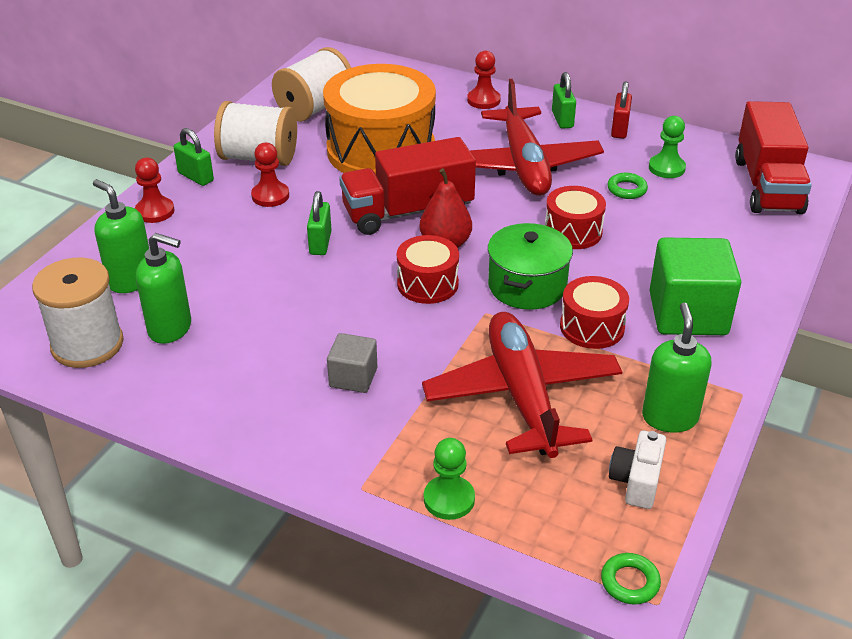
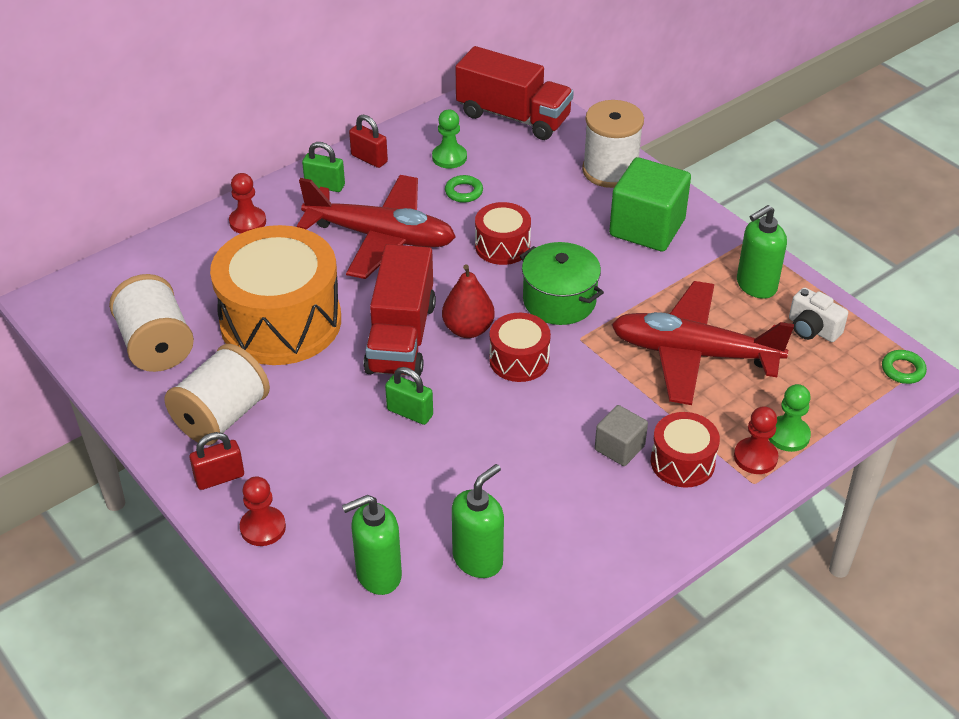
camera: 65 degrees left, 5 degrees up
white spool [32,258,124,368] -> white spool moved to [582,100,644,188]
green padlock [174,128,214,186] -> red padlock [190,432,244,490]
red pawn [251,143,289,207] -> red pawn moved to [734,406,778,474]
red drum [560,276,629,349] -> red drum moved to [651,412,720,487]
green soap dispenser [642,302,711,433] -> green soap dispenser turned 60 degrees counterclockwise [737,205,787,299]

